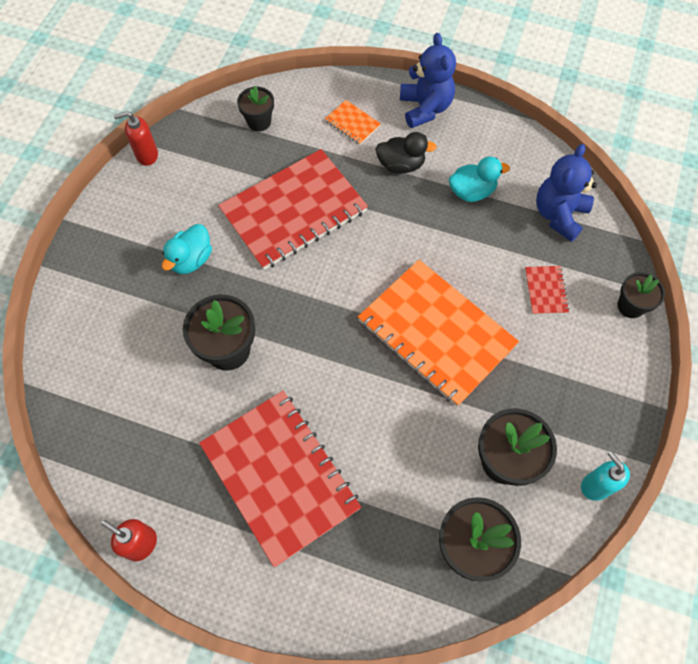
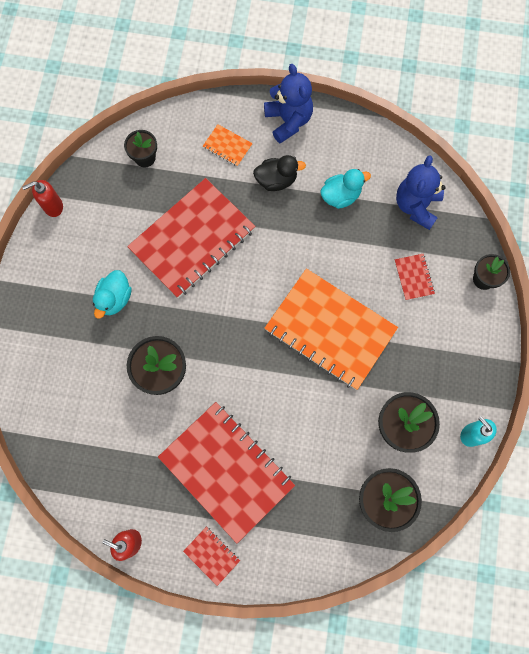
camera: 10 degrees left, 10 degrees up
none -> red notebook [183,527,240,586]

